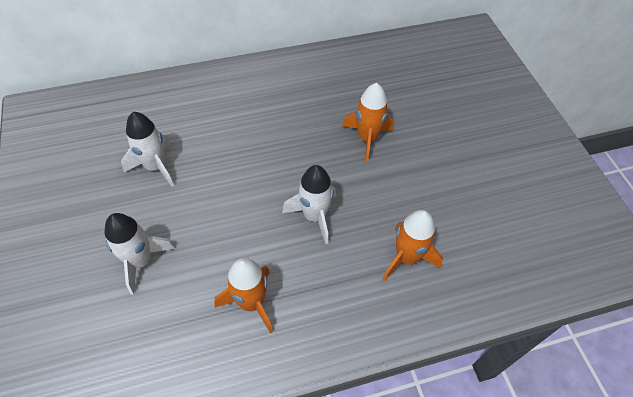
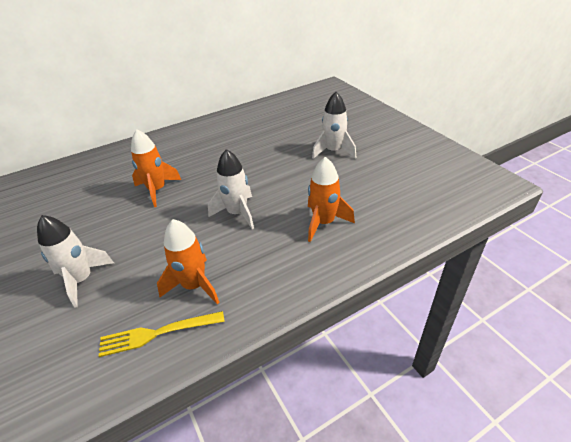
camera: 10 degrees left, 15 degrees down
white rocket [121,112,174,187] -> white rocket moved to [312,92,356,159]
orange rocket [342,83,394,163] -> orange rocket moved to [131,129,181,207]
none -> yellow fork [99,311,225,357]

